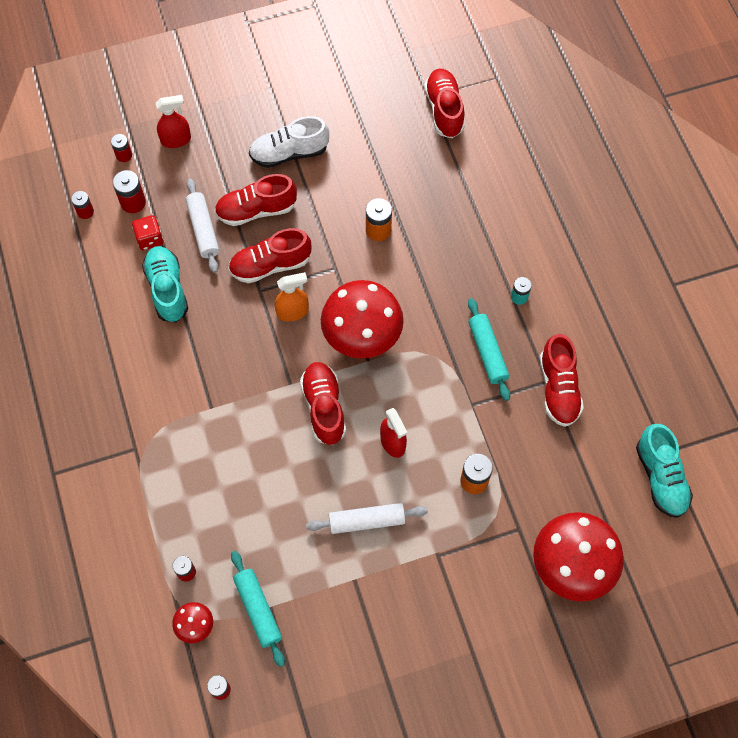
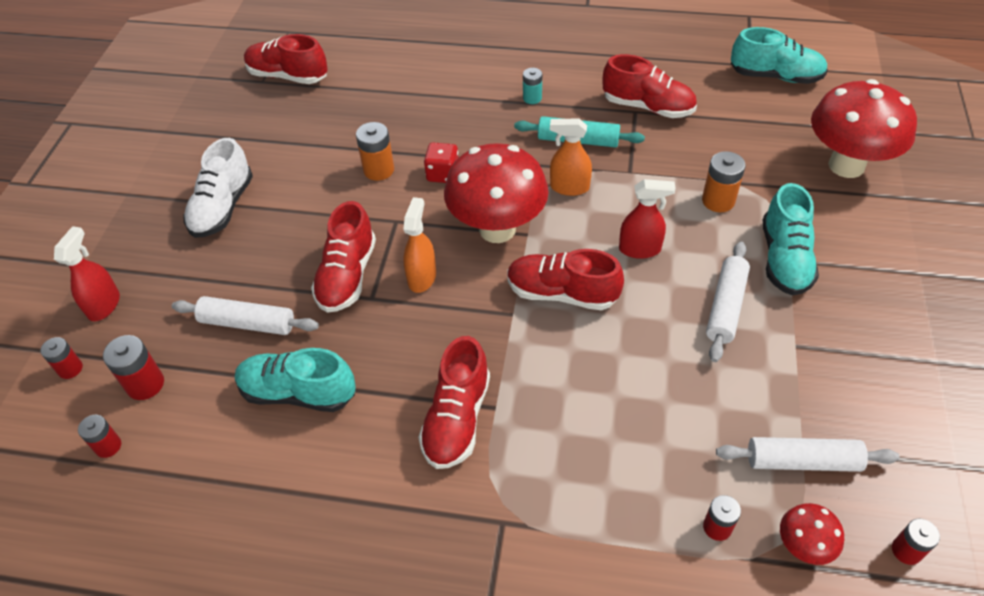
camera: 60 degrees left, 15 degrees down
red dice [132,215,163,250] -> red dice moved to [424,143,459,183]
red shoe [215,174,297,226] -> red shoe moved to [418,336,490,469]
turquoise rolling pin [231,551,285,667] -> white rolling pin [716,437,899,472]
none -> orange spray bottle [550,118,592,196]
none -> turquoise shoe [763,183,819,296]

